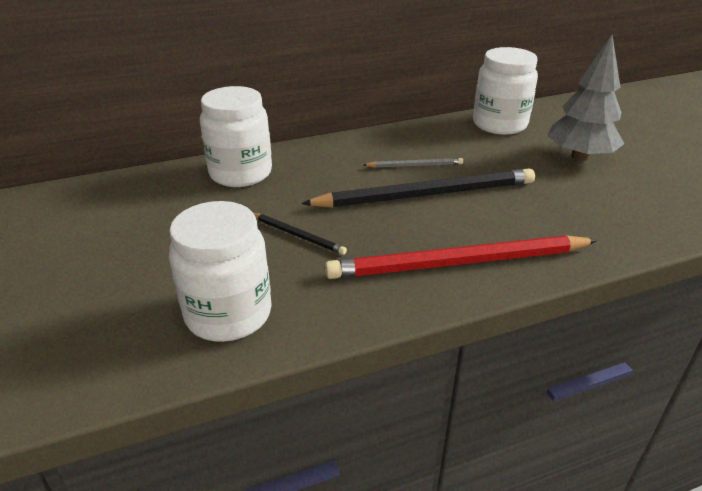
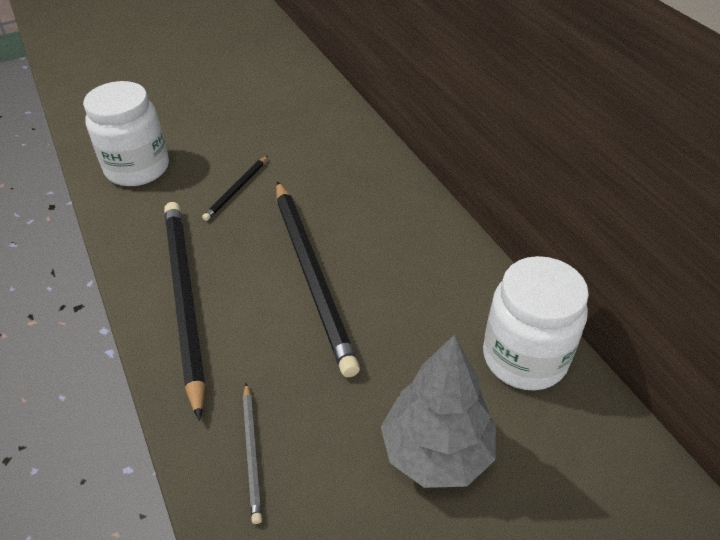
camera: 85 degrees right, 10 degrees up
white jar [200,86,272,187] -> none
red pencil [325,235,598,279] -> black pencil [164,202,205,421]
grey pencil [363,158,463,168] -> grey pencil moved to [243,383,262,524]

